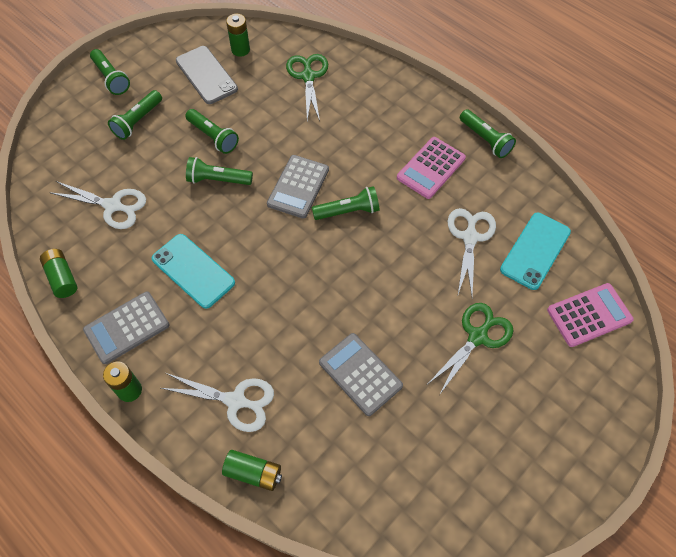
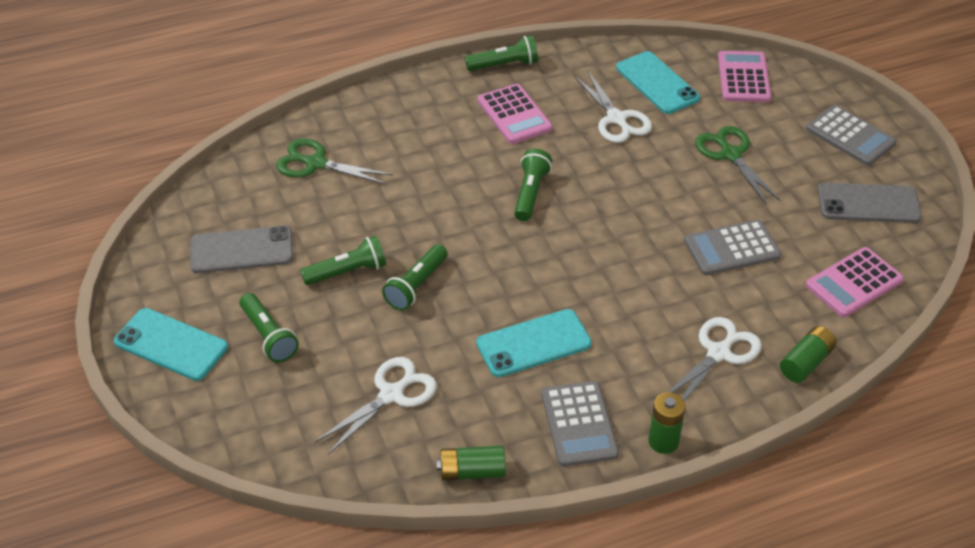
camera: 65 degrees left, 15 degrees down
green flashlight [90,49,130,95] -> turquoise phone [114,308,228,381]
green battery [226,14,250,57] -> none
grey calculator [267,155,329,219] -> grey calculator moved to [806,105,897,166]
white scissors [448,208,496,296] -> white scissors turned 150 degrees counterclockwise [574,70,652,143]
none -> pink calculator [806,247,904,317]
none -> grey phone [818,183,922,223]

